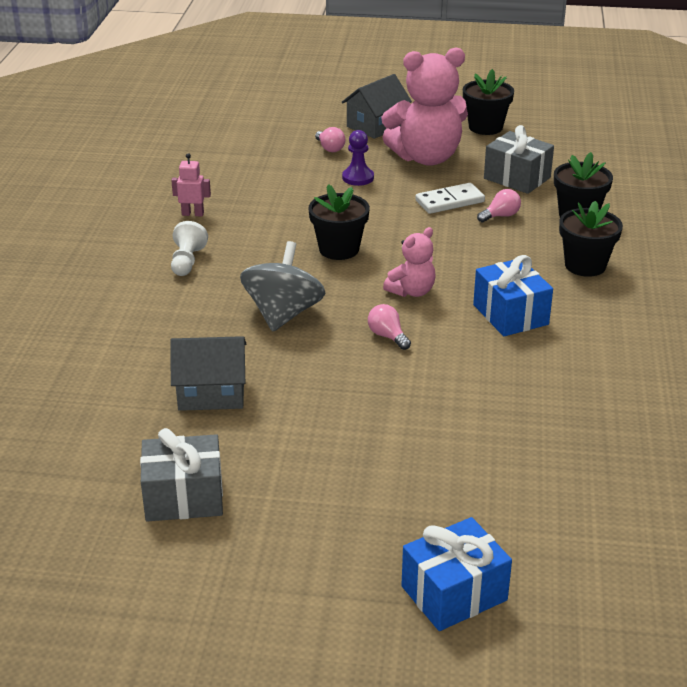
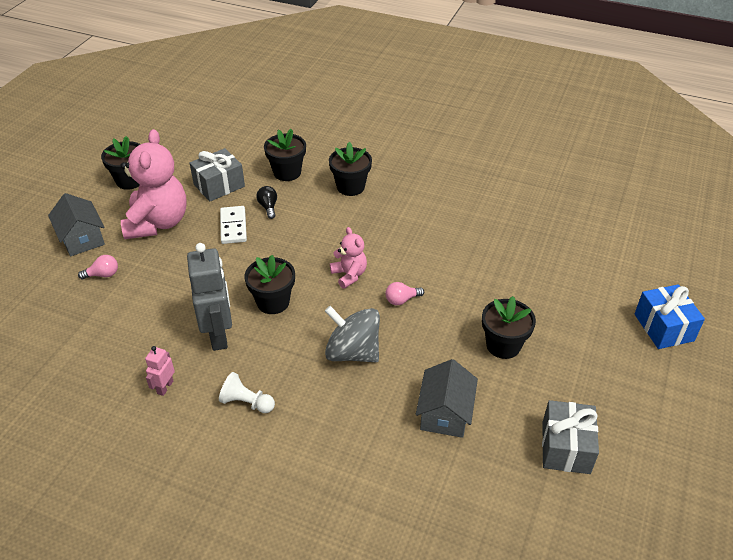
camera: 75 degrees left, 10 degrees up
purple pawn [342,130,374,186] -> none
blue gift [473,255,553,336] -> none
pink light bulb [477,189,521,222] -> black light bulb [256,186,277,219]
none -> grey robot [187,243,232,351]
none -> black flower pot [482,296,536,359]

